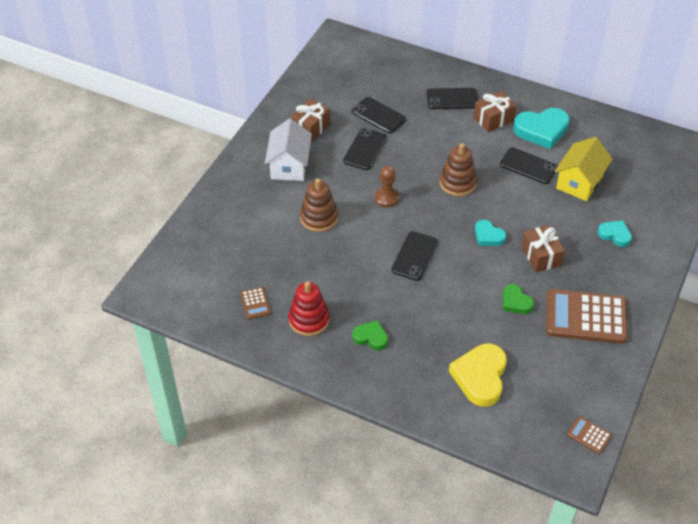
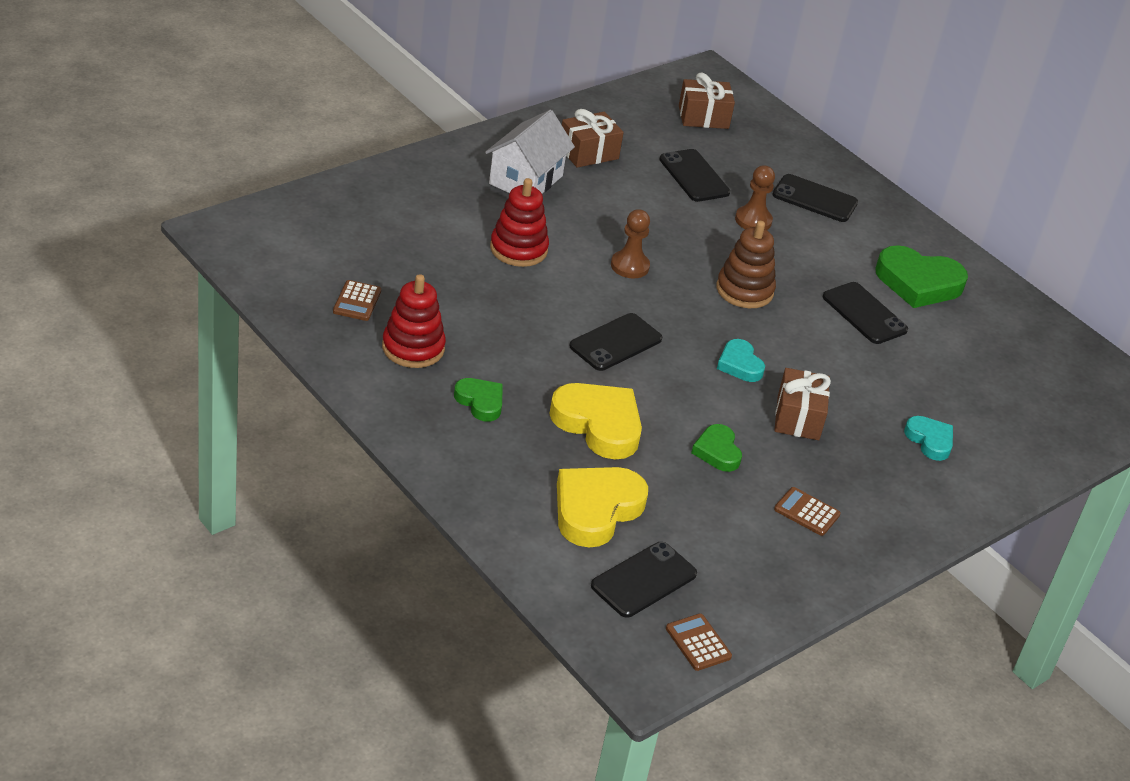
camera: 20 degrees right, 10 degrees down
brown stacking toy [300,178,338,232] -> red stacking toy [490,178,549,267]
black phone [343,128,387,170] -> black phone moved to [591,542,697,618]
brown gift [474,91,516,132] -> brown gift moved to [679,73,735,129]
turquoise heart [513,108,570,149] -> green heart [875,245,968,308]
brown calculator [546,289,628,344] -> brown calculator [774,487,841,536], size x0.45
yellow house [555,137,613,201] -> none
none -> yellow heart [549,383,642,459]
none -> brown pawn [735,165,775,230]

